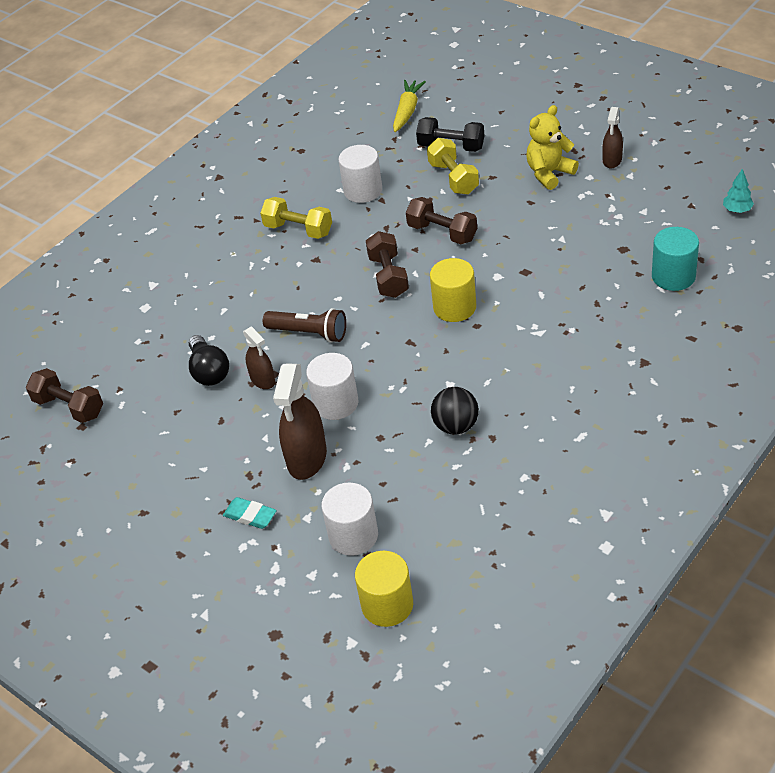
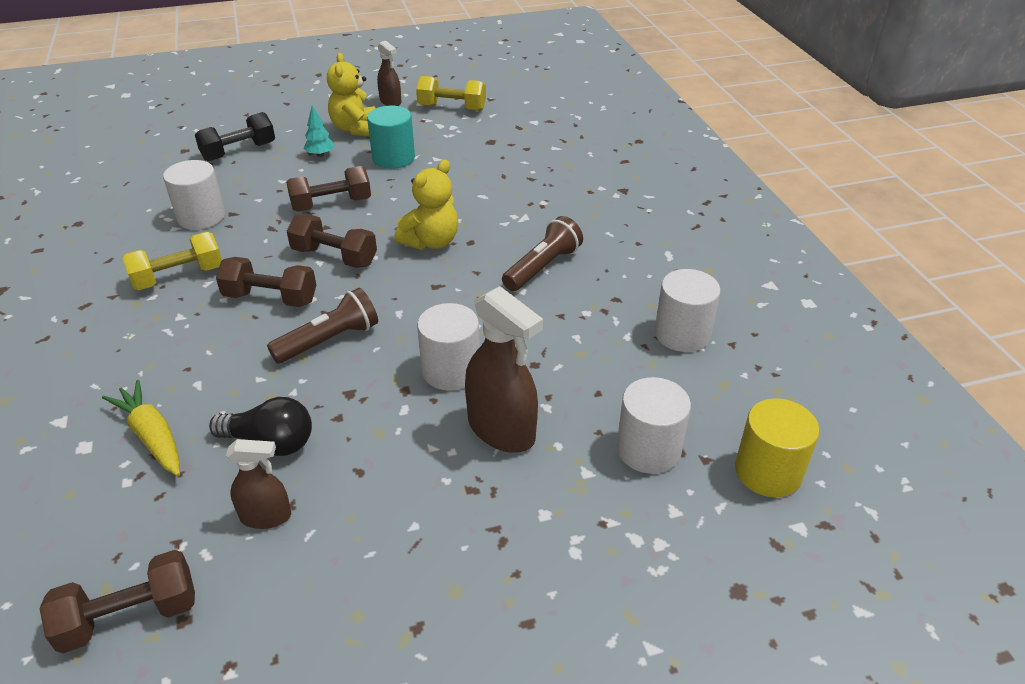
camera: 60 degrees left, 5 degrees down
turquoise eraser [223,497,277,529] -> none
brown spray bottle [243,326,275,389] -> brown spray bottle moved to [226,439,291,529]
yellow carrot [393,80,426,132] -> yellow carrot moved to [102,380,180,476]
yellow dumbbell [427,138,479,194] -> yellow dumbbell moved to [416,76,486,111]
yellow cylinder [430,258,476,322] -> yellow teddy bear [394,160,458,250]
black ball [431,387,479,434] -> none
turquoise cylinder [652,227,699,291] -> turquoise cylinder moved to [367,106,415,169]
turquoise tree [723,169,754,213] -> turquoise tree moved to [303,105,335,157]
none -> brown dumbbell [216,257,316,307]
none -> brown flashlight [502,216,583,291]
none -> white cylinder [655,269,720,352]

